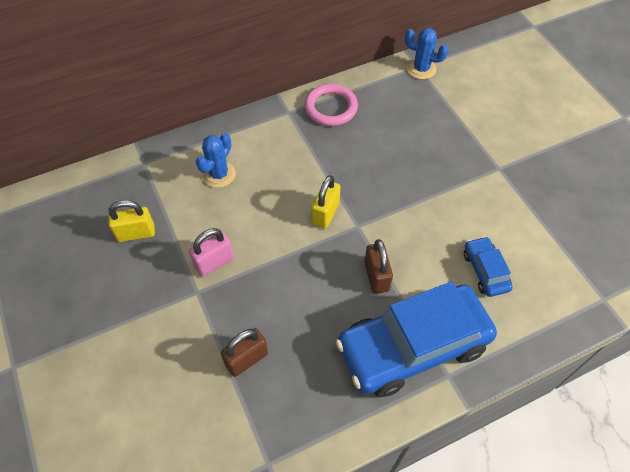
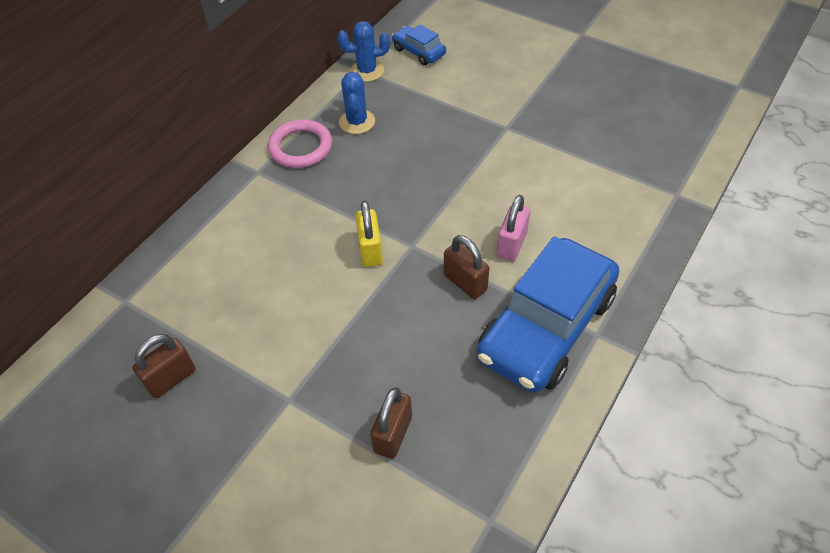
camera: 30 degrees left, 5 degrees down
yellow padlock [108,200,155,242] -> brown padlock [132,334,195,398]
pink padlock [189,228,234,277] -> pink padlock moved to [497,195,530,261]
blue cactus [196,133,236,188] -> blue cactus moved to [339,72,375,134]
blue car [464,236,513,297] -> blue car moved to [392,25,446,65]

